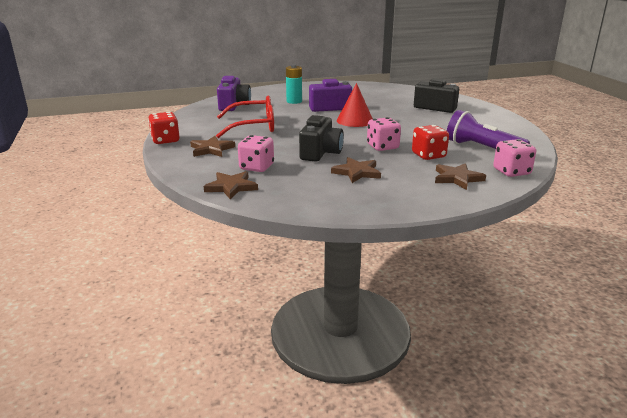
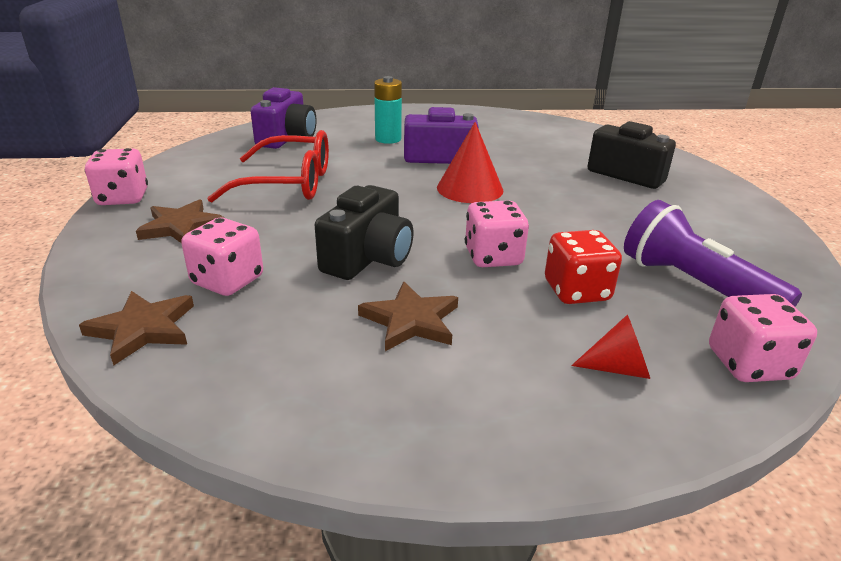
camera: 10 degrees right, 5 degrees up
red dice [148,112,180,144] -> pink dice [85,148,148,205]
brown star [435,163,486,190] -> red cone [571,314,650,379]

